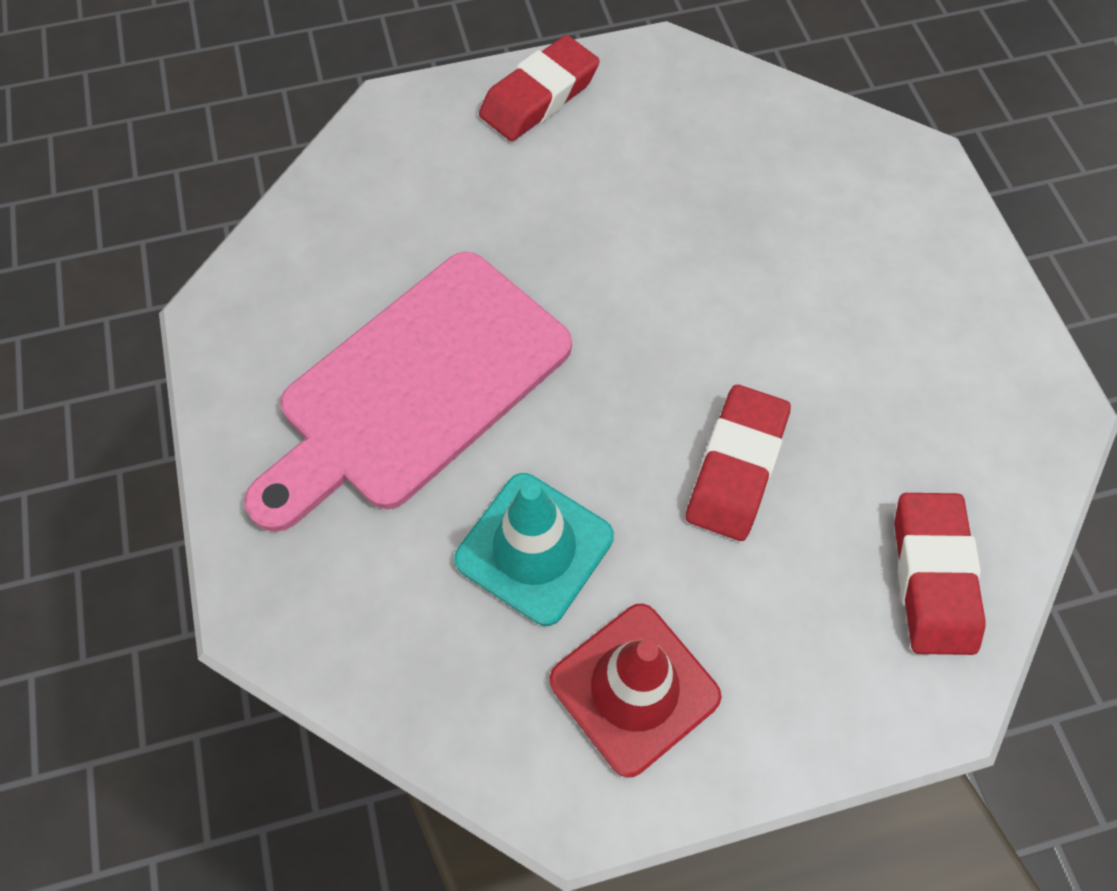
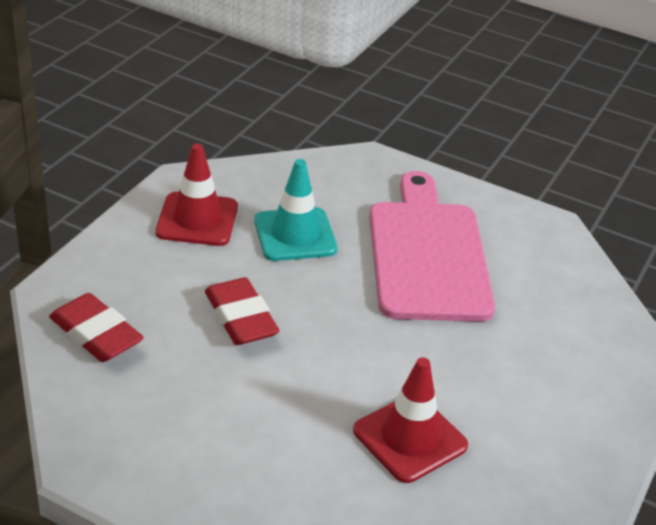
camera: 130 degrees right, 25 degrees down
red eraser [479,35,600,141] -> none
none -> red traffic cone [353,357,468,483]

